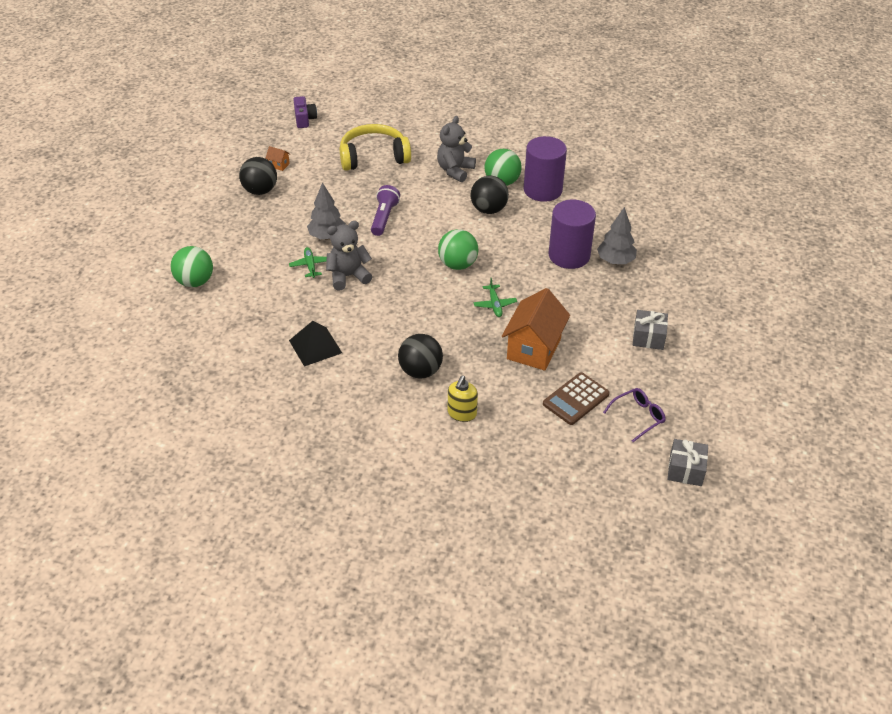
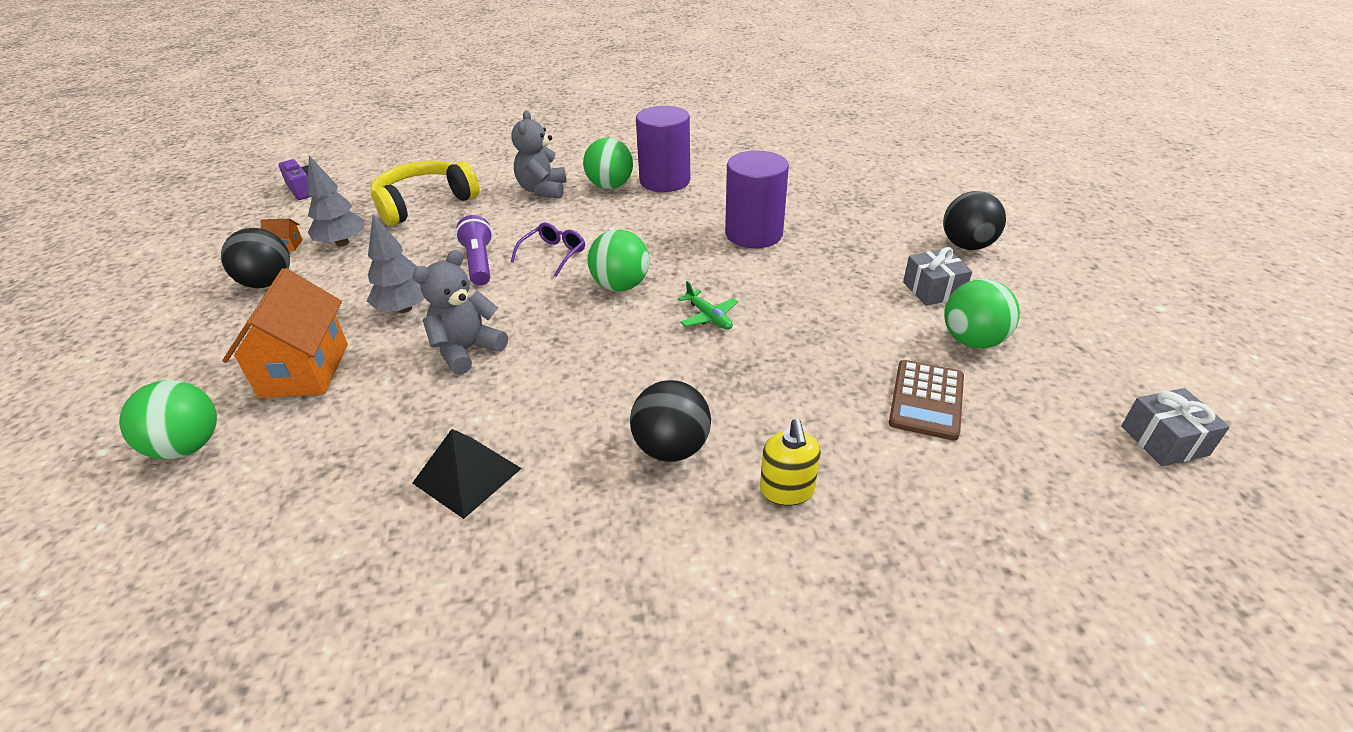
camera: 25 degrees left, 5 degrees down
green plane [289,247,327,278] -> none
black ball [470,175,509,214] -> black ball moved to [943,191,1006,250]
orange house [502,288,570,371] -> orange house moved to [223,268,348,398]
grey tree [597,207,637,264] -> grey tree moved to [307,155,365,247]
purple glasses [603,388,666,442] -> purple glasses moved to [511,222,585,277]
none -> green ball [944,279,1020,349]

